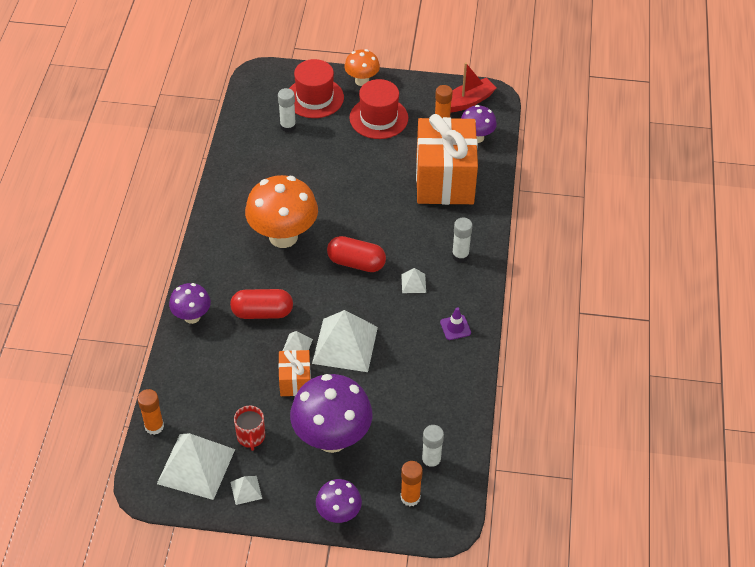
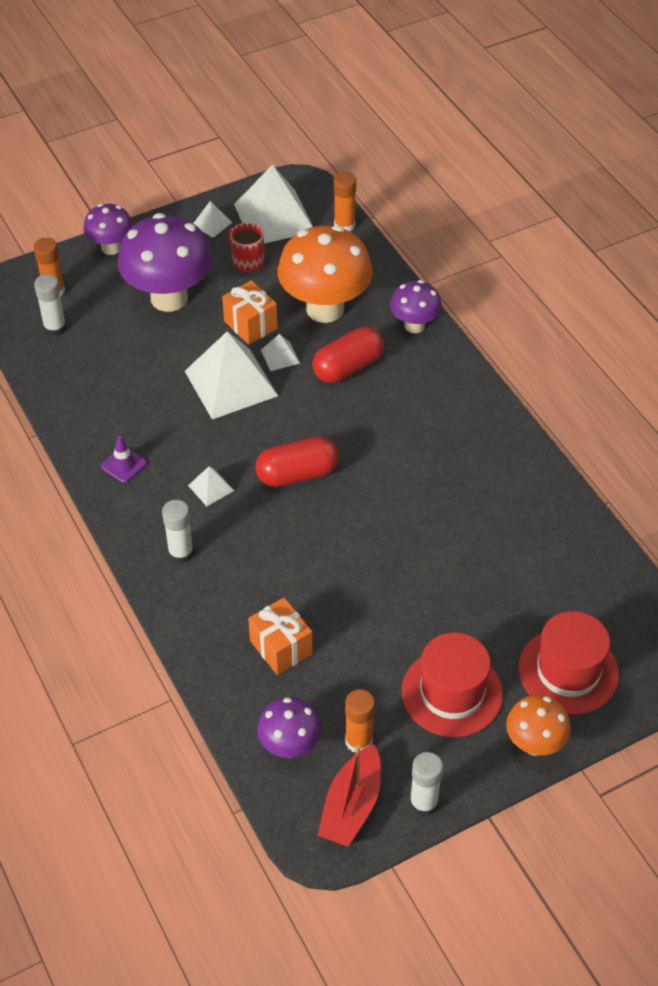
camera: 145 degrees right, 0 degrees up
orange mushroom [245,175,318,248] -> orange mushroom moved to [278,225,373,323]
white glue stick [278,88,296,132] -> white glue stick moved to [410,752,443,816]
orange gift [416,114,478,205] -> orange gift [248,598,313,675], size x0.47

